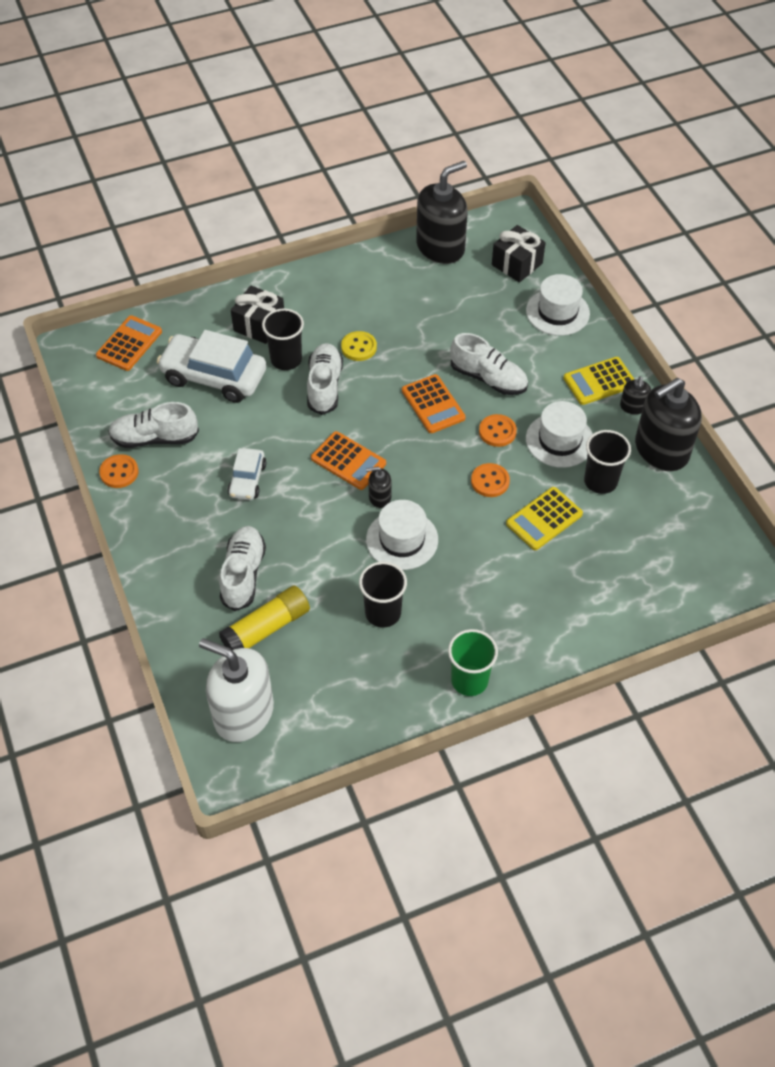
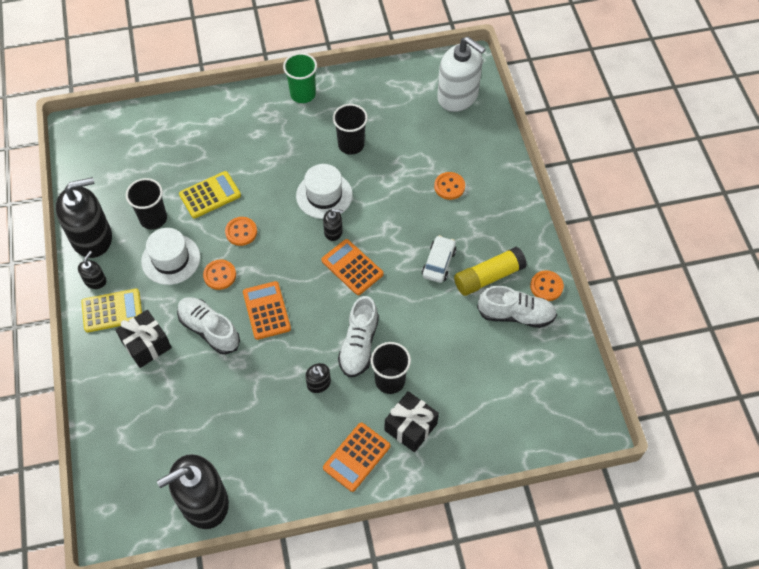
camera: 170 degrees left, 5 degrees up
orange calculator [96,315,162,371] -> orange calculator moved to [323,423,390,492]
white car [157,330,266,403] -> none
white shoe [219,526,266,611] -> orange button [434,172,465,200]
yellow glue stick [219,585,310,650] -> yellow glue stick moved to [454,246,527,296]
yellow button [341,331,377,361] -> black soap dispenser [305,363,331,393]
black gift [492,225,546,283] -> black gift moved to [115,310,172,368]
white hat [526,274,590,336] -> none

